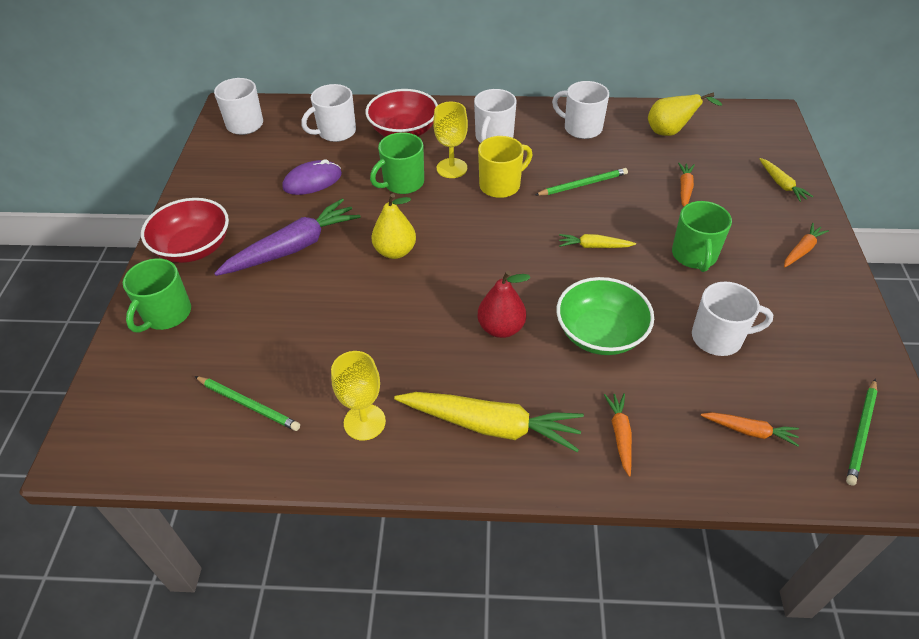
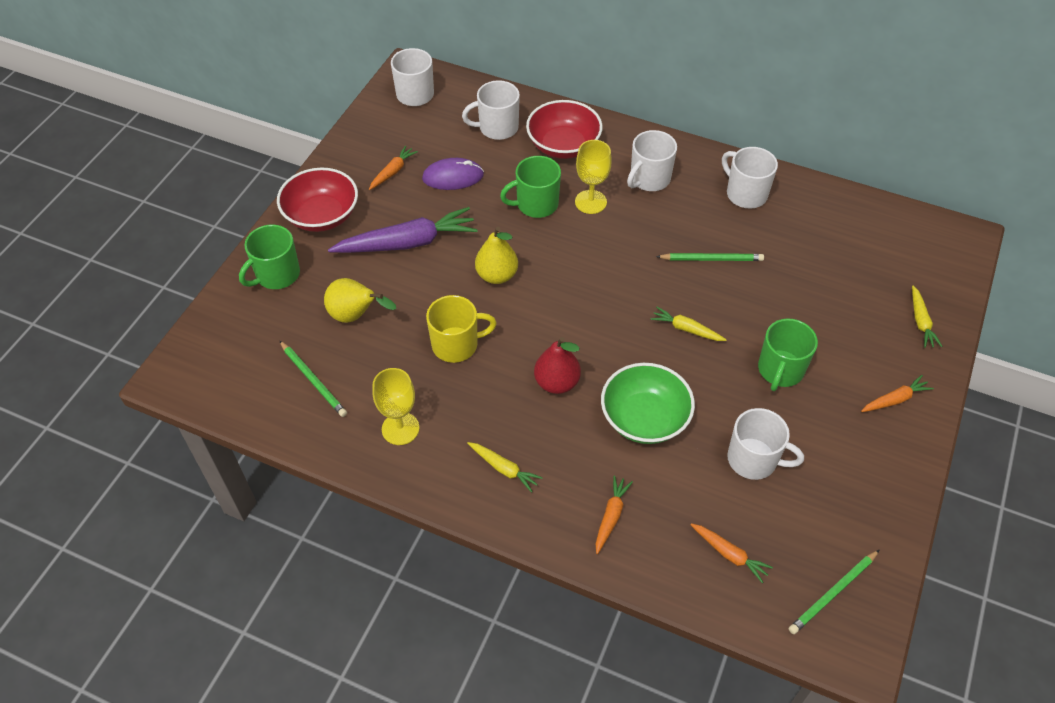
camera: 20 degrees right, 5 degrees up
yellow carrot [394,392,584,452] -> yellow carrot [467,442,543,493], size x0.49
yellow mug [478,136,533,198] -> yellow mug moved to [426,295,497,363]
yellow pear [648,92,723,136] -> yellow pear moved to [324,278,396,323]
orange carrot [678,163,695,207] -> orange carrot moved to [369,145,418,190]

